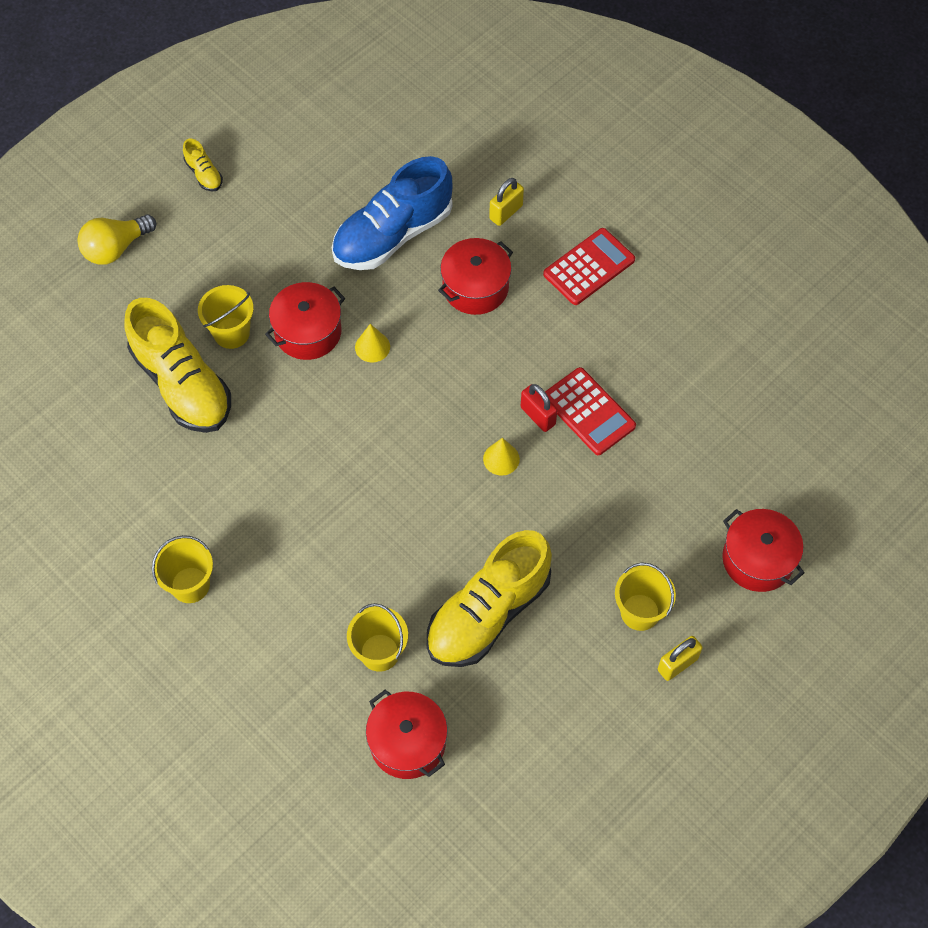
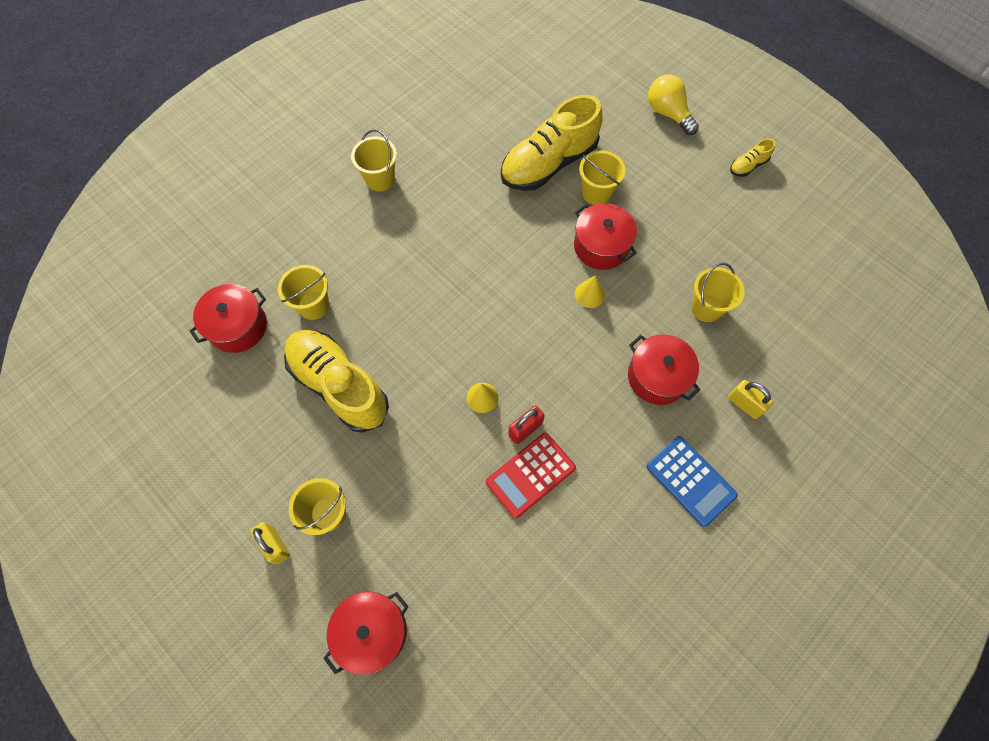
camera: 90 degrees right, 5 degrees up
blue shoe [332,156,452,270] -> yellow bucket [691,263,745,322]
red calculator [543,228,635,305] -> blue calculator [646,436,738,527]

